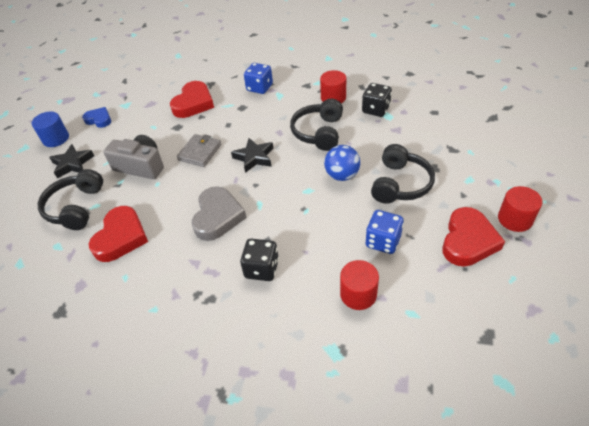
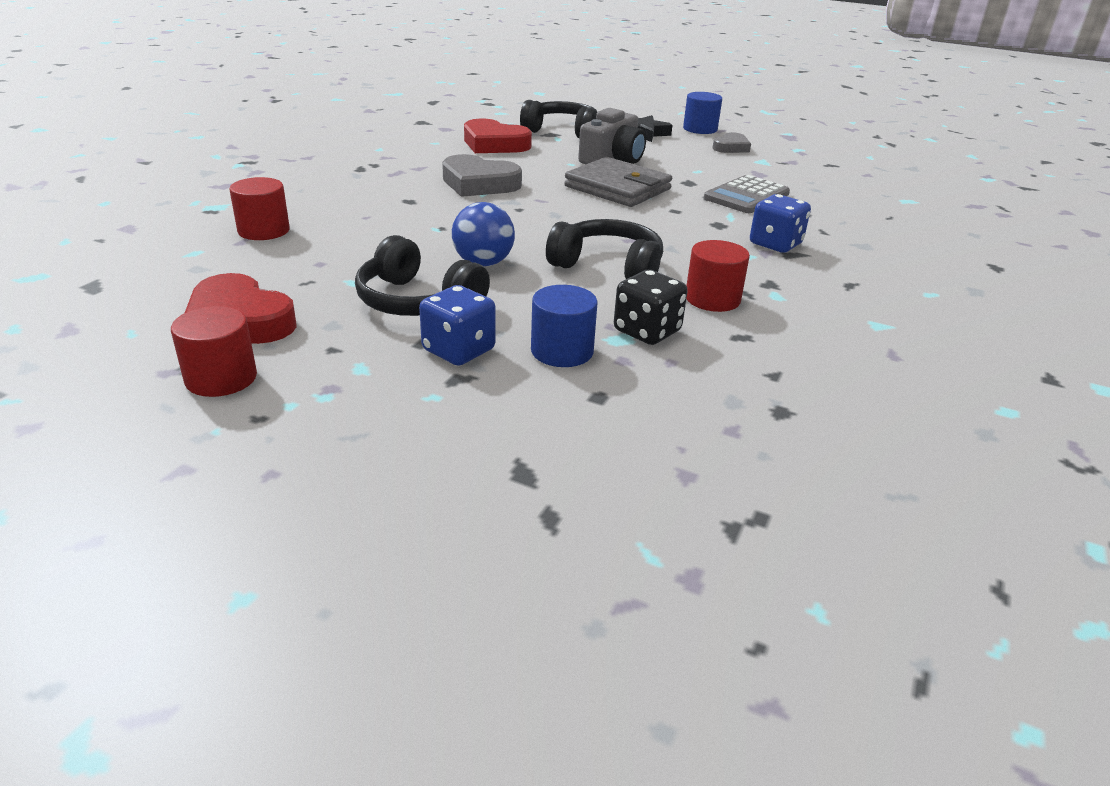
camera: 100 degrees right, 15 degrees down
blue heart [82,107,111,128] -> grey heart [713,132,751,153]
red heart [170,81,214,118] -> grey calculator [704,175,790,213]
grey wallet [177,134,221,167] -> grey wallet [564,157,672,207], size x1.51
black star [231,138,273,173] -> none
black dice [240,239,279,281] -> none
blue dice [366,210,404,254] -> blue dice moved to [419,285,496,366]
none -> blue cylinder [531,285,598,367]

